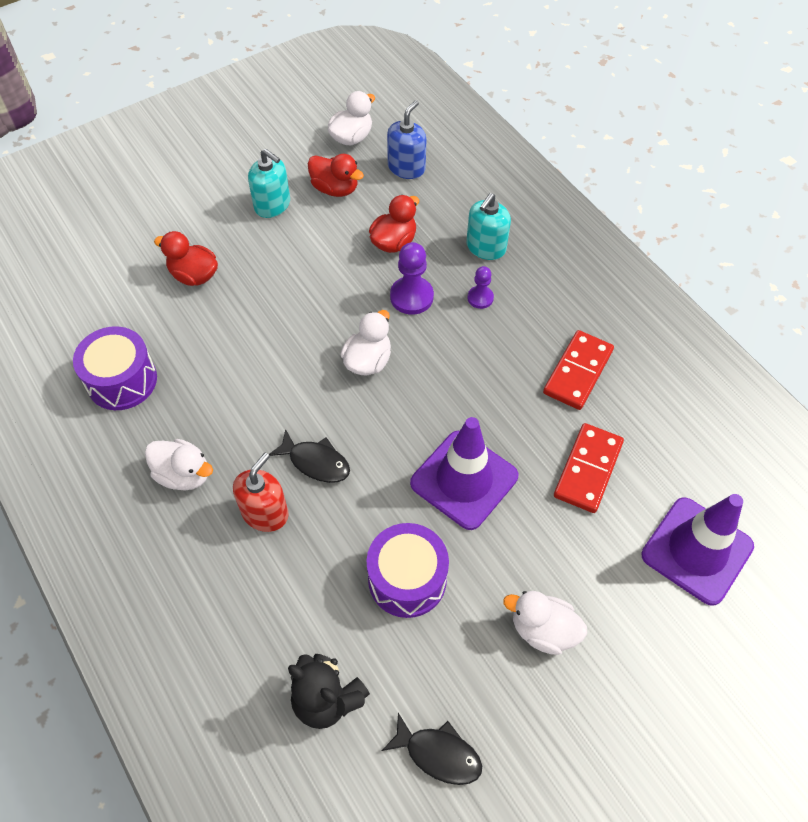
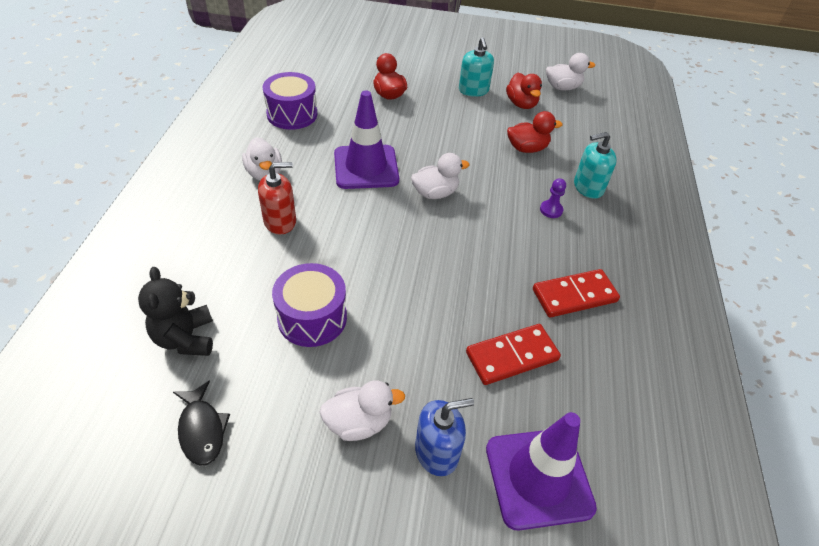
camera: 40 degrees right, 10 degrees down
black fish [269,429,350,483] -> none
blue soap dispenser [387,100,427,179] -> blue soap dispenser moved to [415,398,474,476]
purple pawn [390,242,434,315] -> none
purple traffic cone [410,417,518,530] -> purple traffic cone moved to [334,91,399,189]
white duck [503,591,587,655] -> white duck turned 105 degrees clockwise [319,380,405,441]

